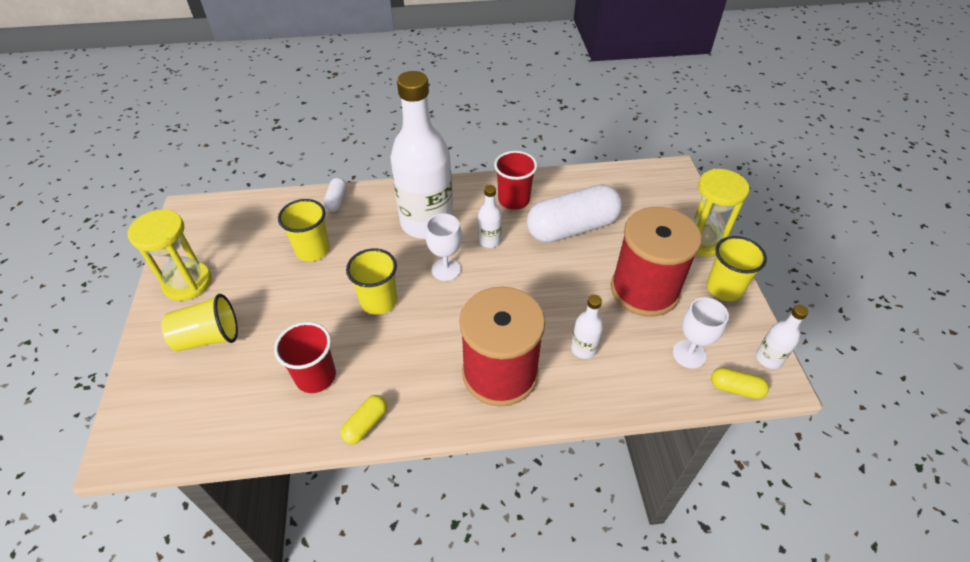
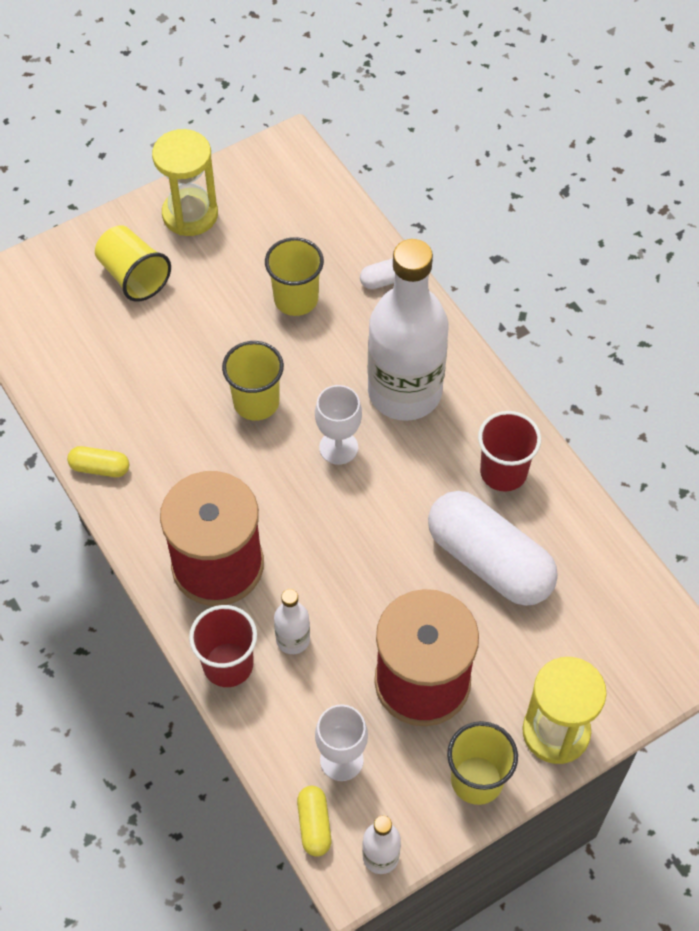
camera: 65 degrees right, 10 degrees up
red cup [274,322,336,393] -> red cup moved to [189,605,257,687]
white bottle [478,185,502,248] -> none

